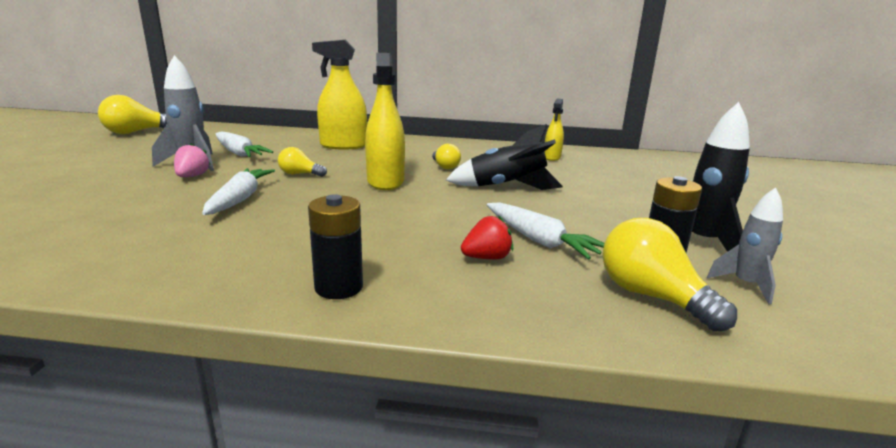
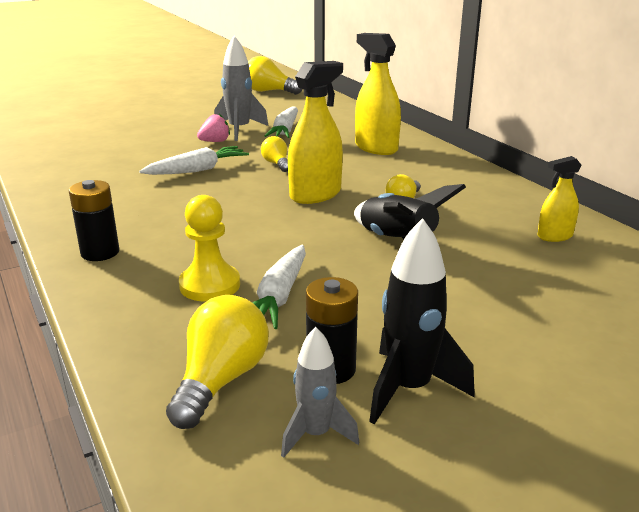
camera: 55 degrees right, 5 degrees up
red strawberry [461,215,513,259] -> yellow pawn [179,195,240,302]

